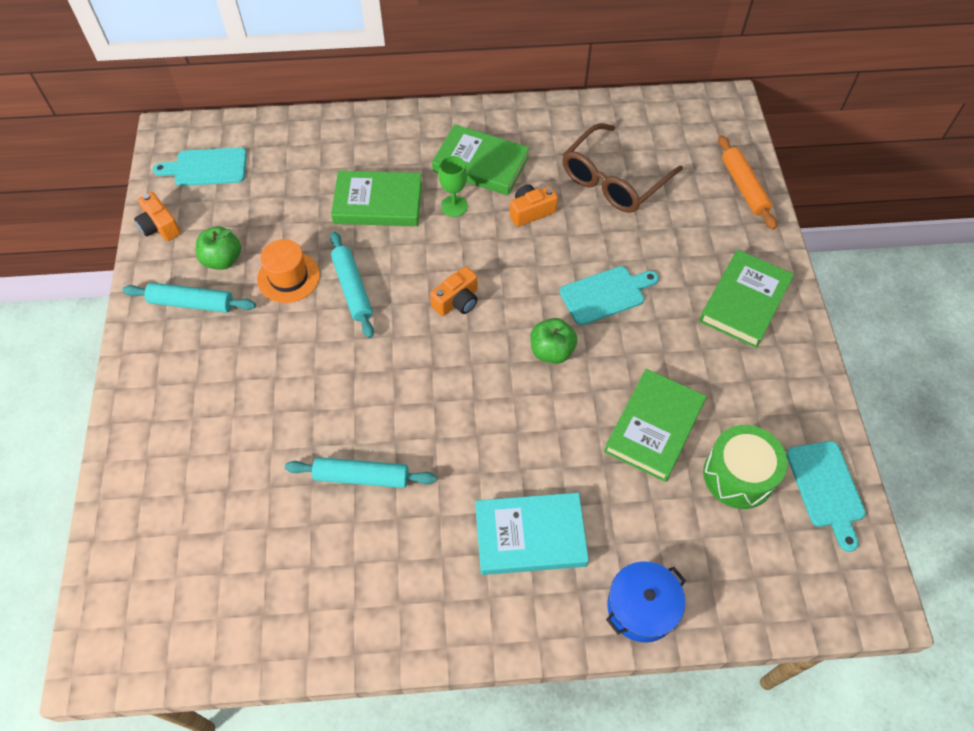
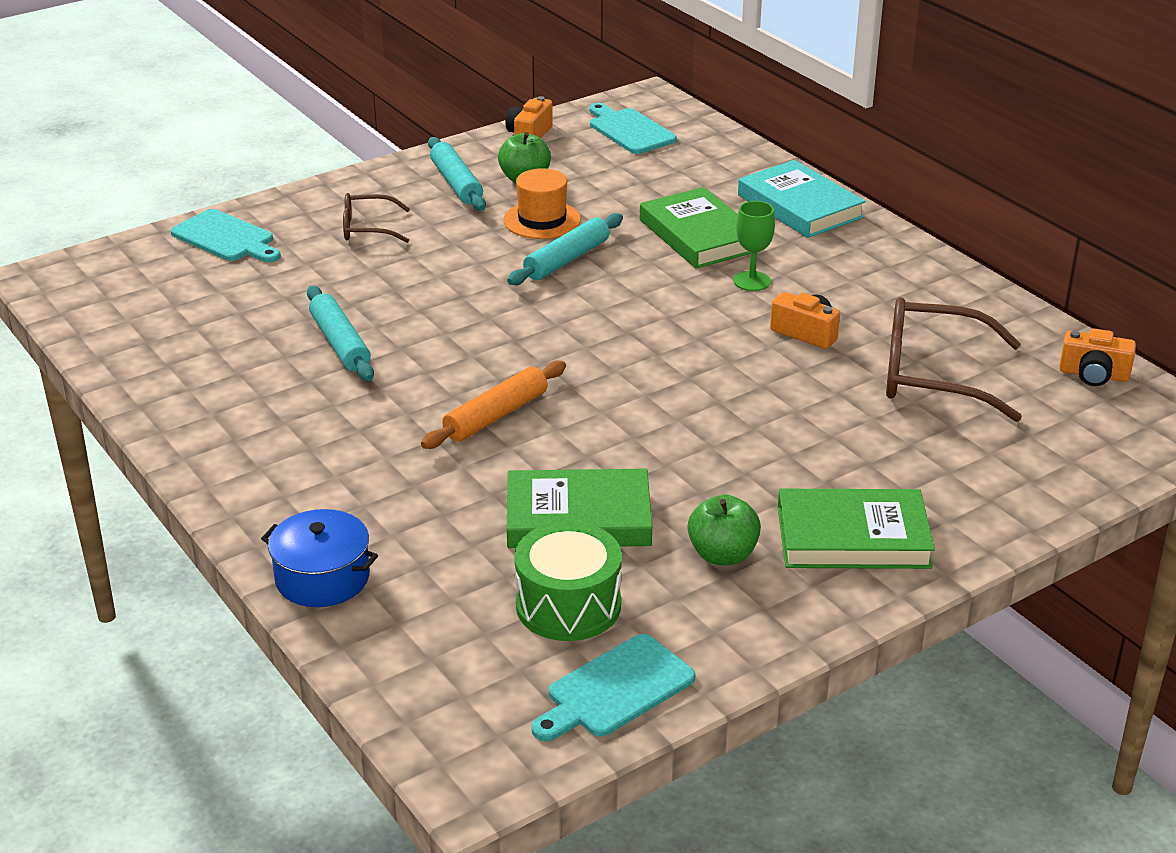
camera: 60 degrees right, 25 degrees down
orange camera [430,266,478,316] -> orange camera moved to [1059,328,1136,386]
green book [432,124,529,196] -> none
turquoise book [475,493,589,575] -> turquoise book moved to [738,160,866,238]
green apple [530,318,577,364] -> green apple moved to [688,494,761,565]
turquoise cutting board [560,266,659,325] -> turquoise cutting board moved to [171,209,281,262]
orange rolling pin [718,135,777,230] -> orange rolling pin moved to [421,361,566,449]
none -> brown glasses [343,193,410,243]

